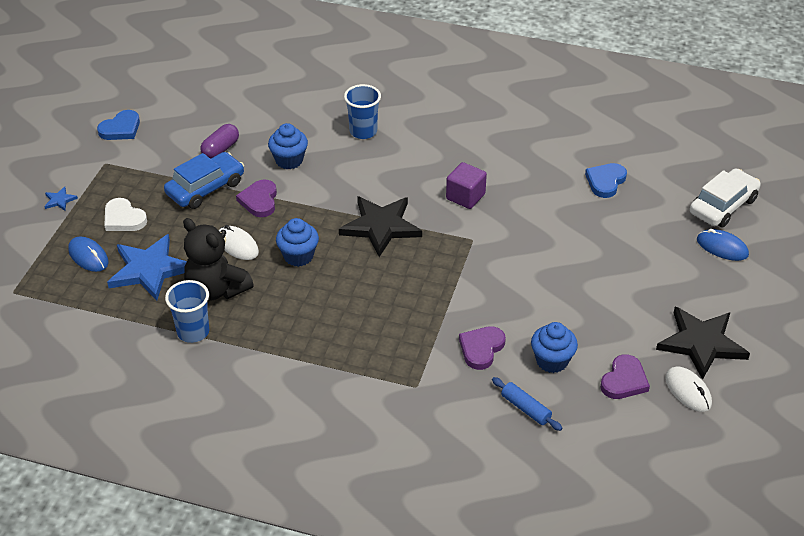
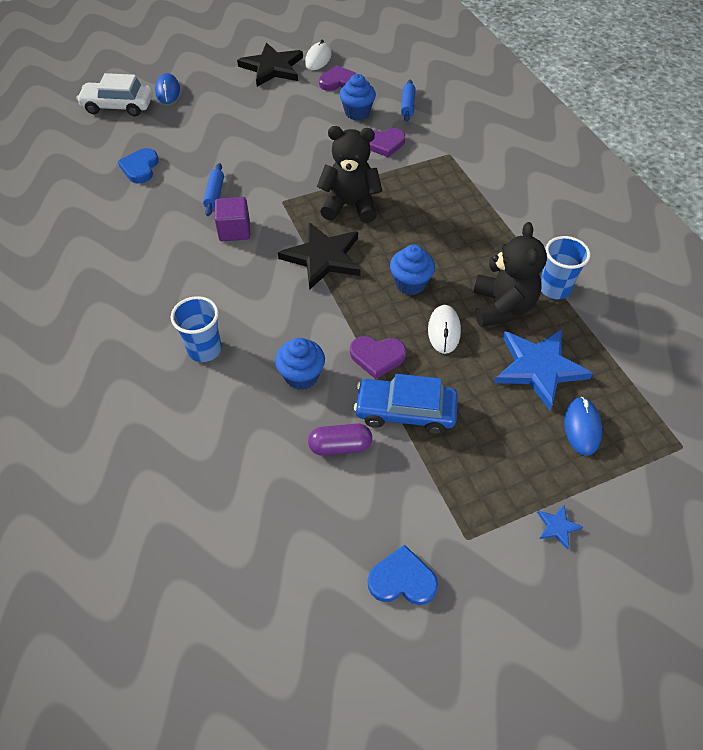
camera: 130 degrees left, 10 degrees up
white heart [104,198,147,231] -> none
purple heart [236,179,277,217] -> purple heart turned 45 degrees clockwise [350,336,406,379]
blue heart [585,163,627,198] -> blue heart turned 105 degrees clockwise [118,148,159,183]
none -> blue rolling pin [203,163,224,216]
none -> black teddy bear [317,126,382,223]

